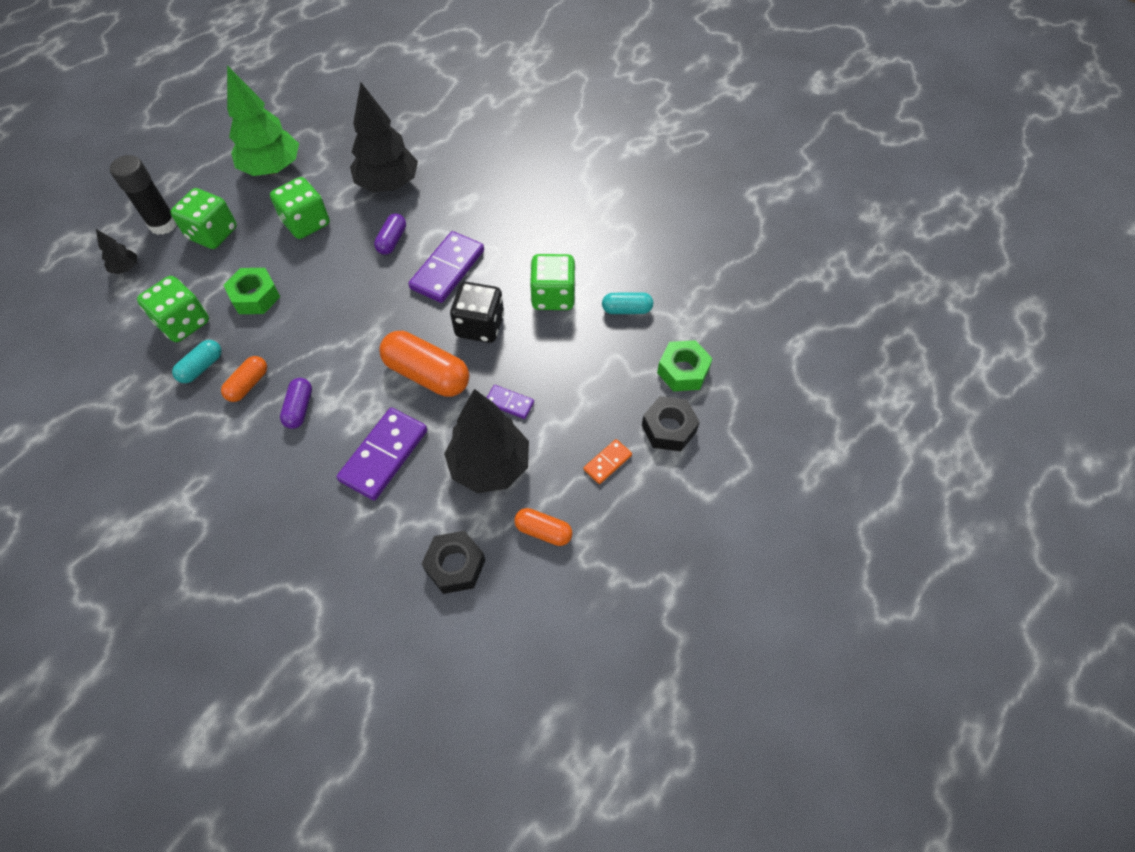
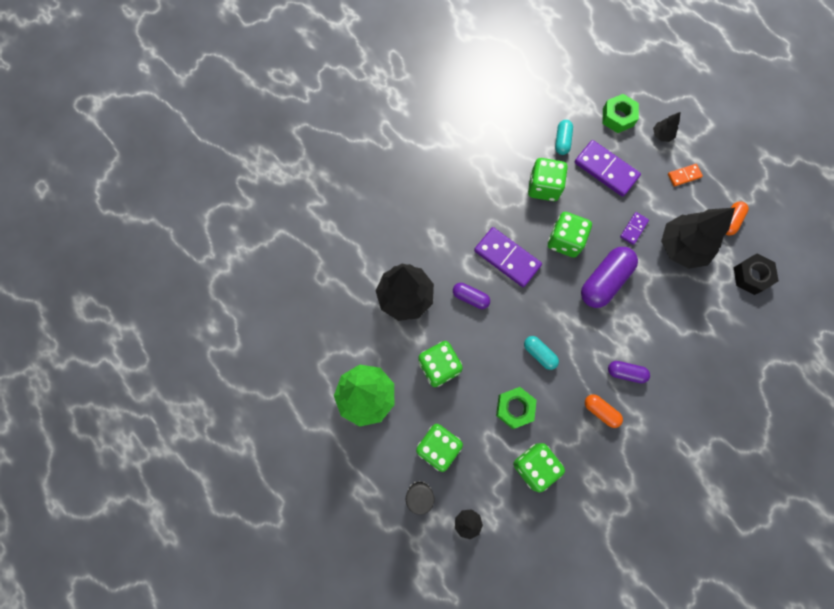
camera: 80 degrees left, 15 degrees up
turquoise capsule [172,340,222,383] -> turquoise capsule moved to [524,336,559,370]
purple domino [337,408,427,500] -> purple domino moved to [575,140,641,197]
orange capsule [379,331,469,397] -> purple capsule [581,247,638,308]
black dice [450,282,504,343] -> green dice [548,212,592,257]
orange domino [583,439,632,484] -> orange domino turned 75 degrees counterclockwise [668,164,703,187]
black nut [642,396,700,451] -> black tree [653,112,680,142]

